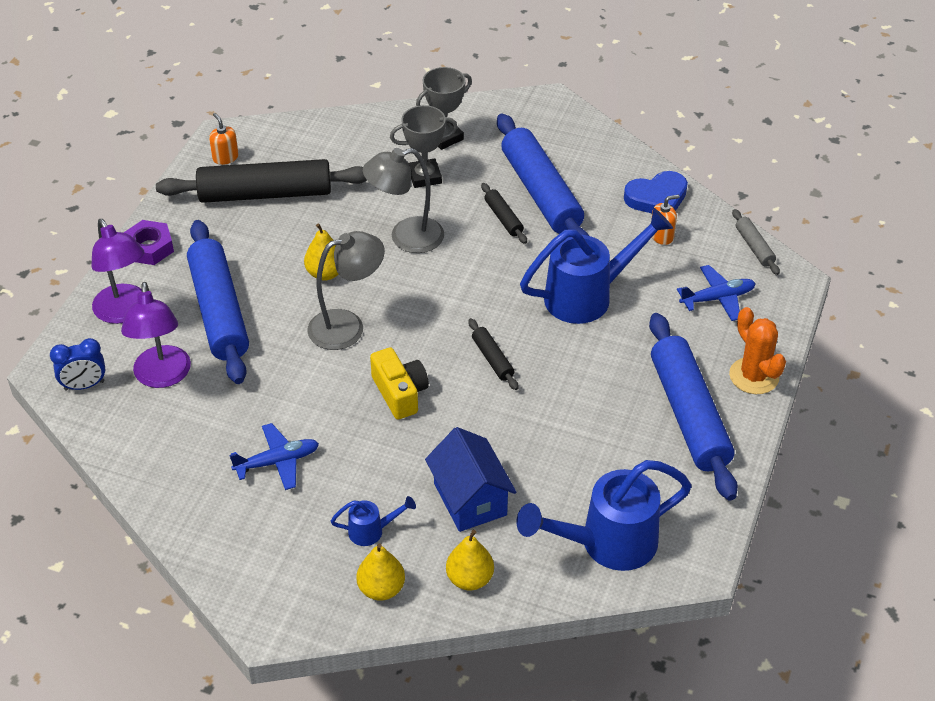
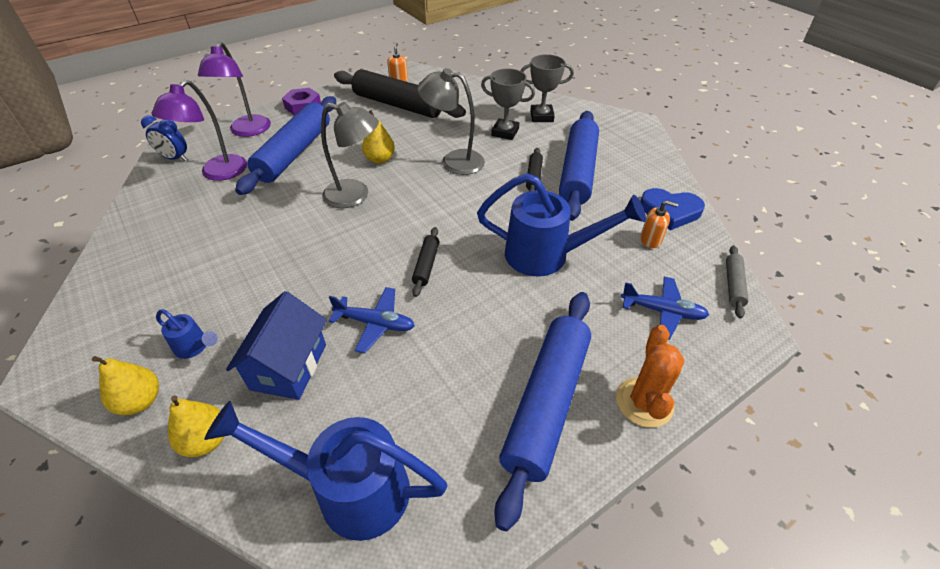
camera: 35 degrees right, 0 degrees up
blue plane [229,423,319,490] -> blue plane moved to [329,287,415,353]
yellow camera [370,347,429,420] -> none

